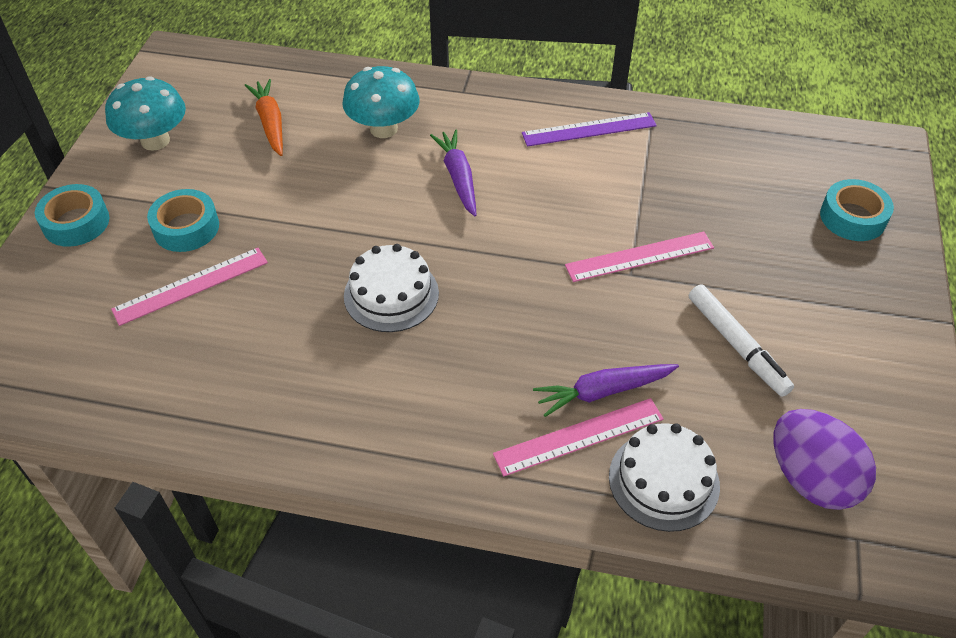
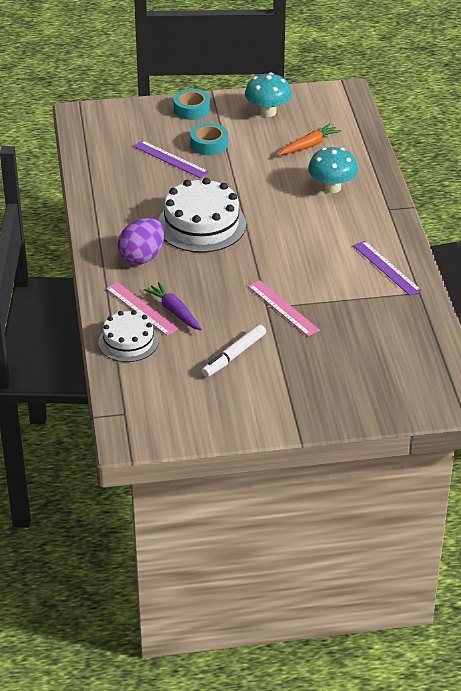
camera: 70 degrees right, 10 degrees down
pink ruler [111,248,268,326] -> purple ruler [134,140,209,178]
white cake [344,244,439,332] -> white cake [158,178,246,253], size x1.61
purple carrot [430,130,476,216] -> none
purple egg [773,409,876,510] -> purple egg moved to [117,218,165,265]
turquoise tape [820,179,894,241] -> none

